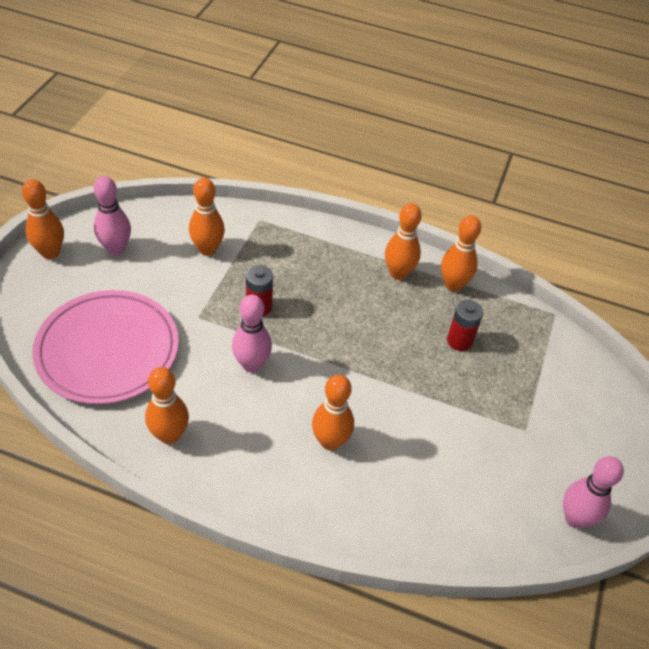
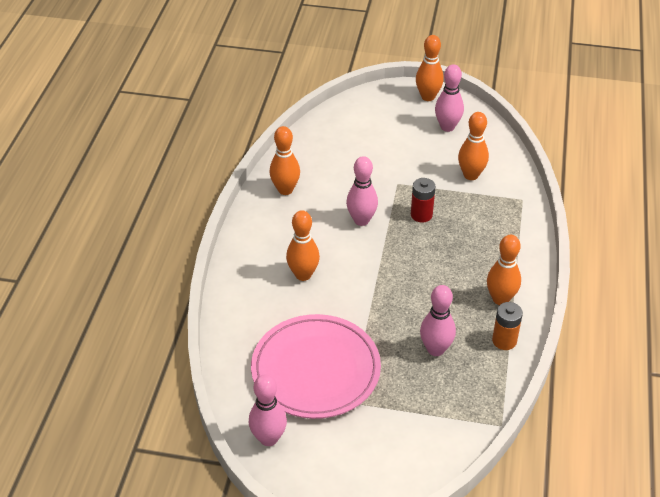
camera: 85 degrees right, 5 degrees down
pink plate [32,290,179,404] -> pink plate moved to [251,314,381,419]
orange bowling pin [441,215,481,292] -> orange battery [492,302,523,350]
red battery [447,300,483,351] -> pink bowling pin [420,285,456,356]

